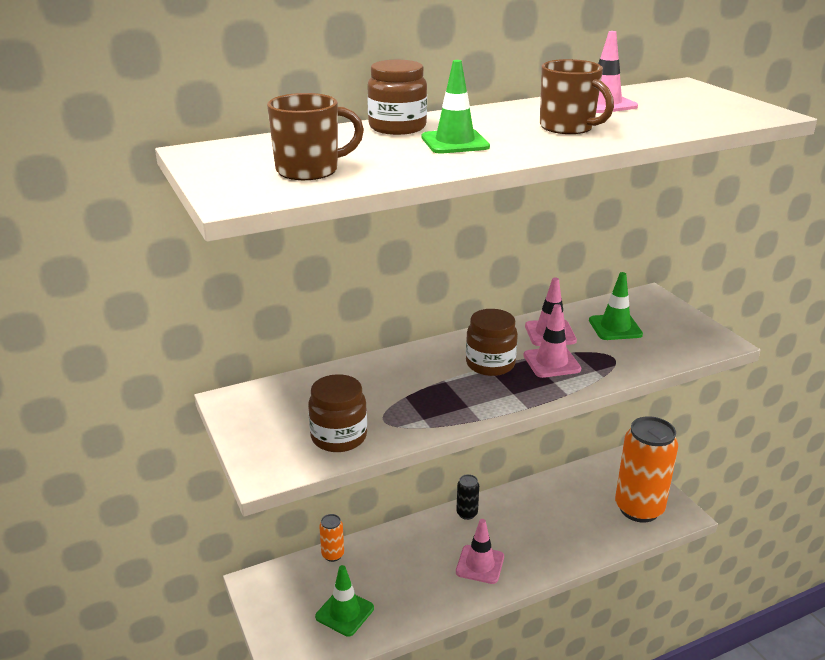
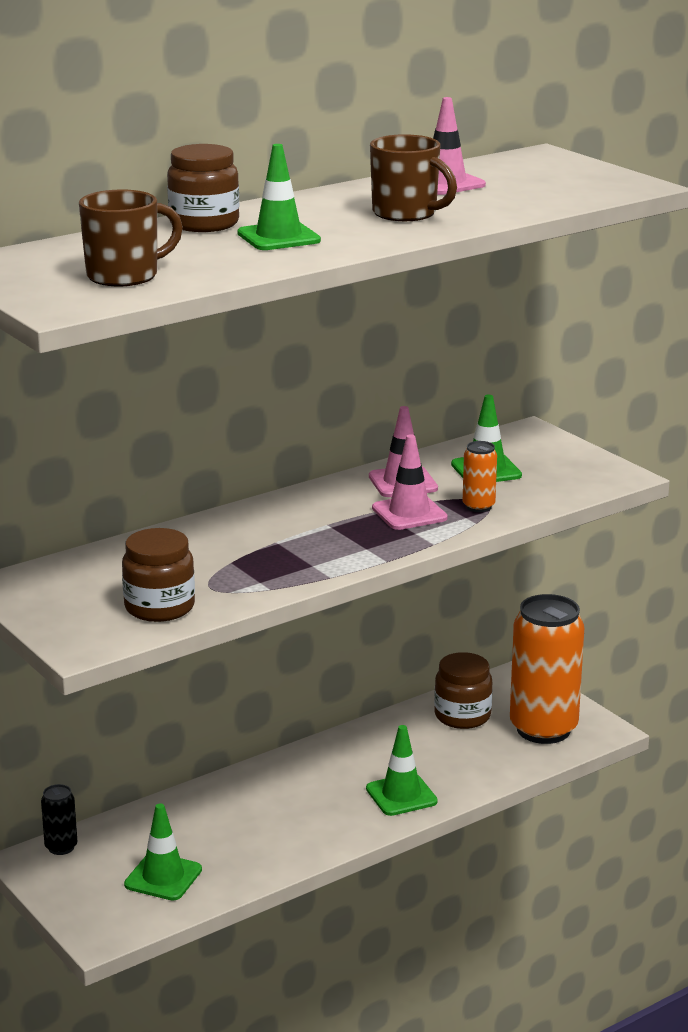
camera: 10 degrees left, 5 degrees down
orange can [319,514,344,562] -> orange can moved to [463,441,497,512]
black can [456,474,479,520] -> black can moved to [41,784,78,855]
pink traffic cone [456,519,504,584] -> none
brown jar [466,309,518,376] -> brown jar moved to [434,652,492,729]
none -> green traffic cone [366,725,438,816]

